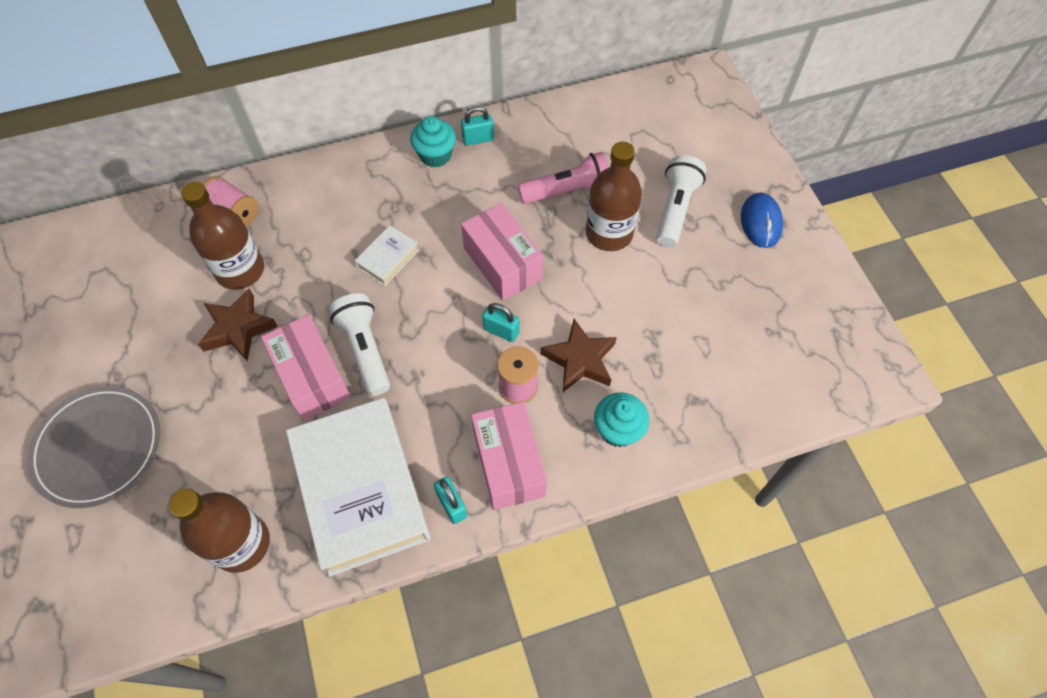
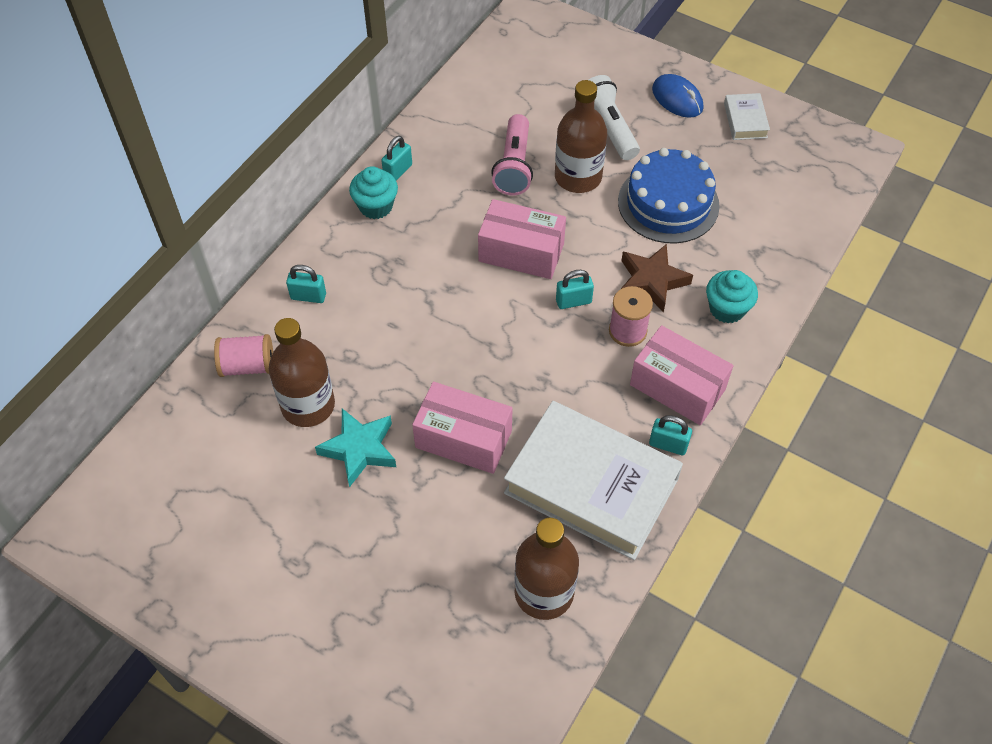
camera: 40 degrees left, 5 degrees down
grey plate [27,386,160,508] -> none
brown star [198,289,278,361] -> turquoise star [315,408,396,487]
white flashlight [329,293,390,396] -> none
white book [355,225,419,286] -> white book moved to [724,93,770,140]
pink flashlight [518,152,609,204] -> pink flashlight turned 150 degrees clockwise [491,114,533,195]
none -> turquoise padlock [286,265,326,303]
none -> blue cake [618,148,720,243]

